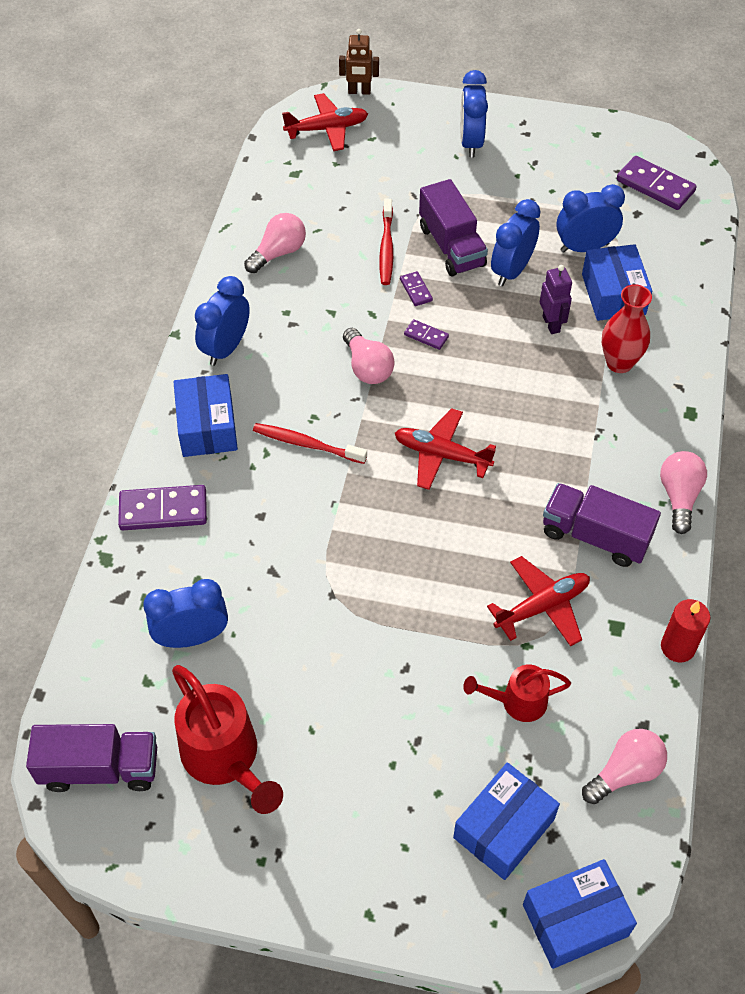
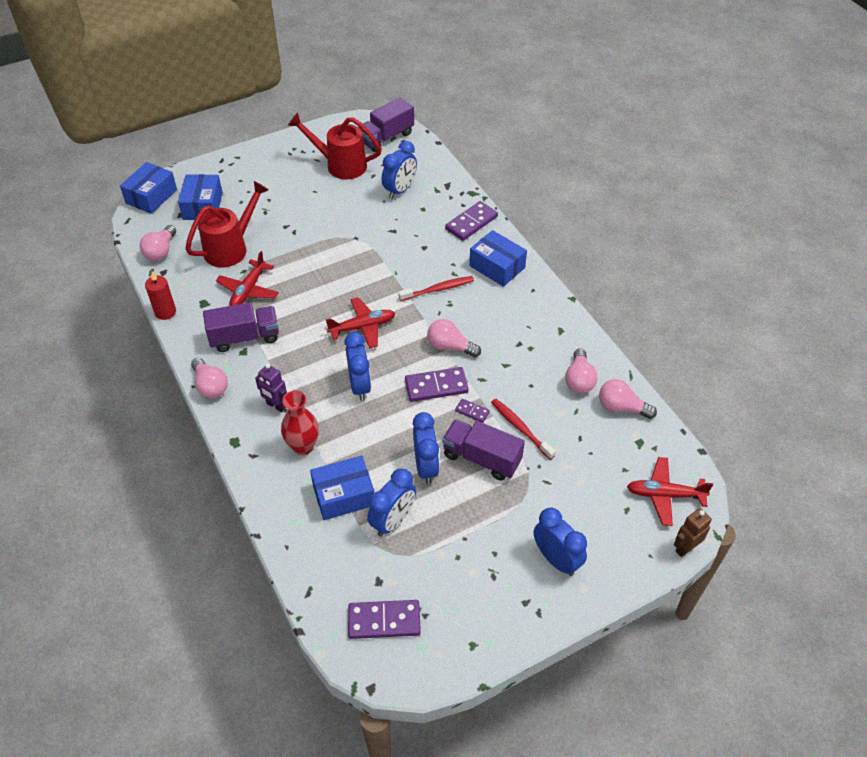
camera: 140 degrees right, 5 degrees down
blue clock [195,276,250,366] -> blue clock moved to [344,332,371,401]
red plane [282,93,368,151] -> red plane turned 60 degrees clockwise [627,457,713,526]
purple domino [404,319,449,350] -> purple domino [405,367,469,402], size x1.92
red watering can [463,665,571,722] -> red watering can [185,181,269,267], size x1.71
purple robot [540,265,572,334] -> purple robot moved to [255,364,287,412]
blue box [582,244,652,321] -> blue box turned 60 degrees counterclockwise [310,456,374,520]
none -> pink light bulb [599,379,657,419]

